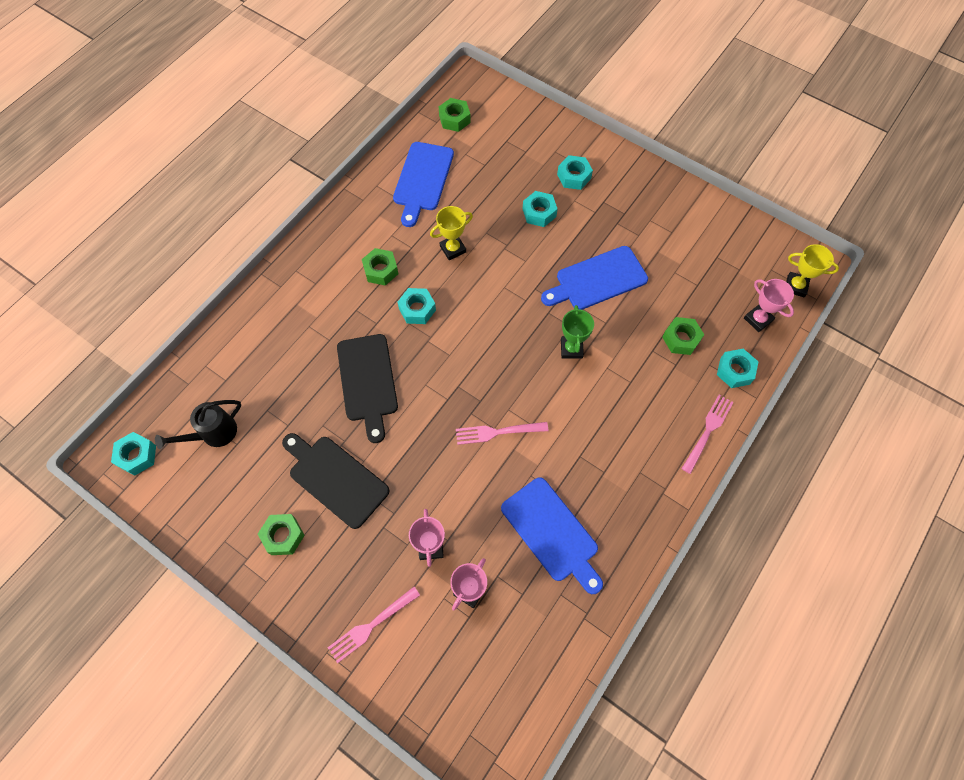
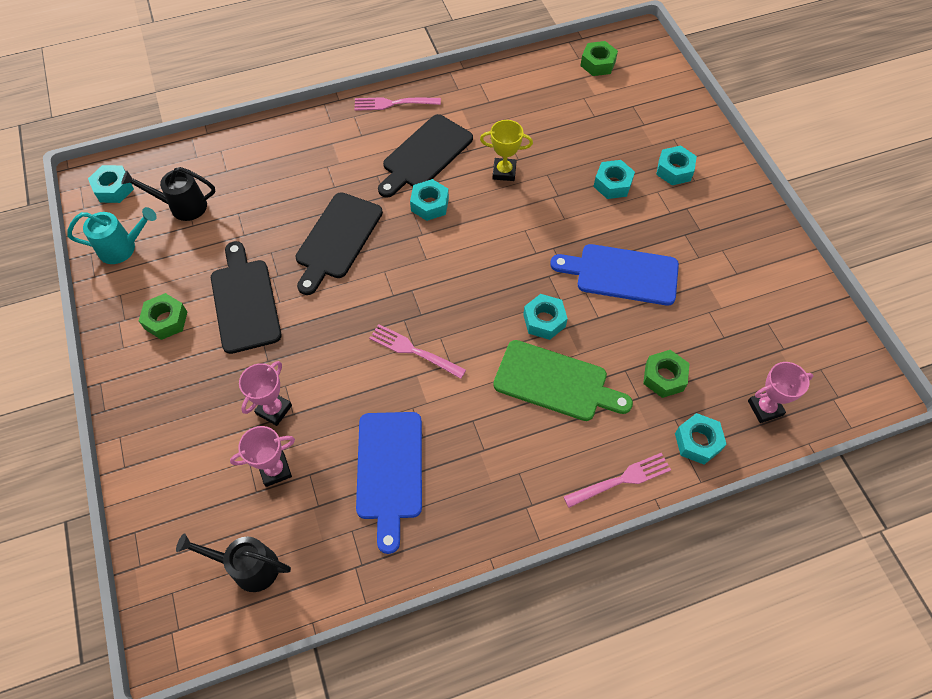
camera: 35 degrees right, 5 degrees down
pink fork [328,587,420,663] -> pink fork moved to [354,97,441,111]
green nut [362,248,398,286] -> black cutting board [378,114,473,198]
blue cutting board [393,142,454,227] -> none
green trophy [561,305,594,359] -> turquoise nut [523,294,568,340]
pink trophy [744,279,794,332] -> pink trophy turned 75 degrees clockwise [748,362,813,423]
yellow trophy [786,244,839,297] -> none
none -> turquoise watering can [67,207,157,264]
none -> black watering can [176,533,291,592]
none -> green cutting board [493,340,633,421]

